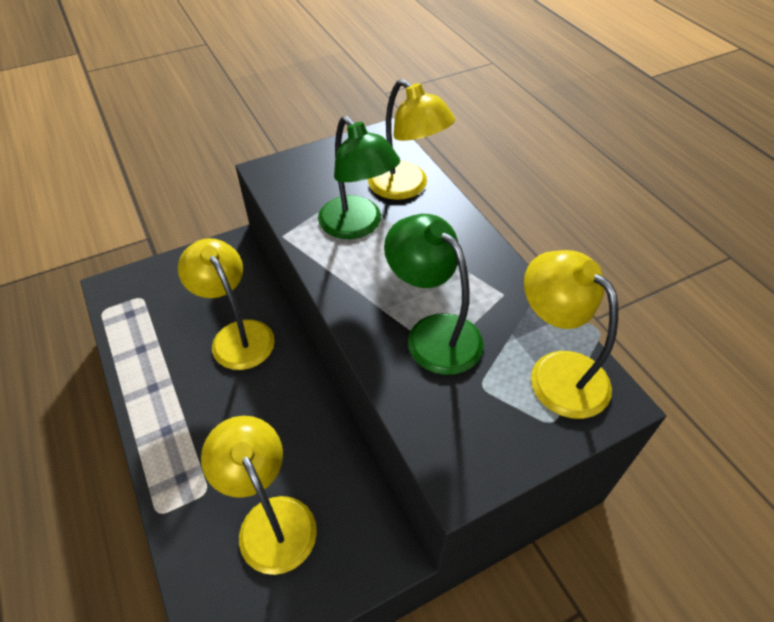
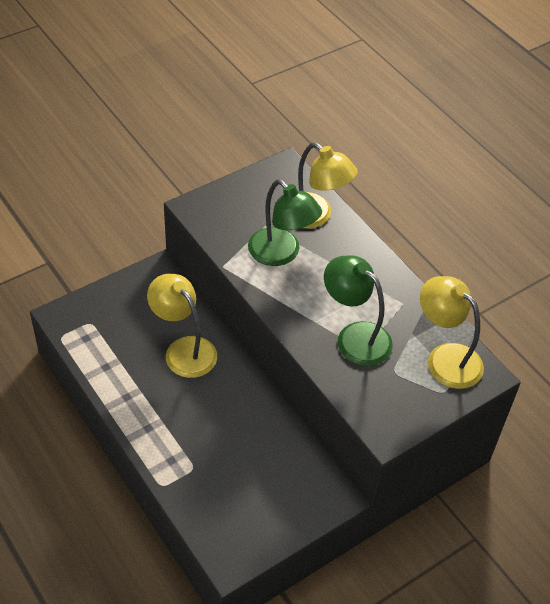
camera: 10 degrees left, 0 degrees up
yellow lamp [201,416,317,575] -> none

